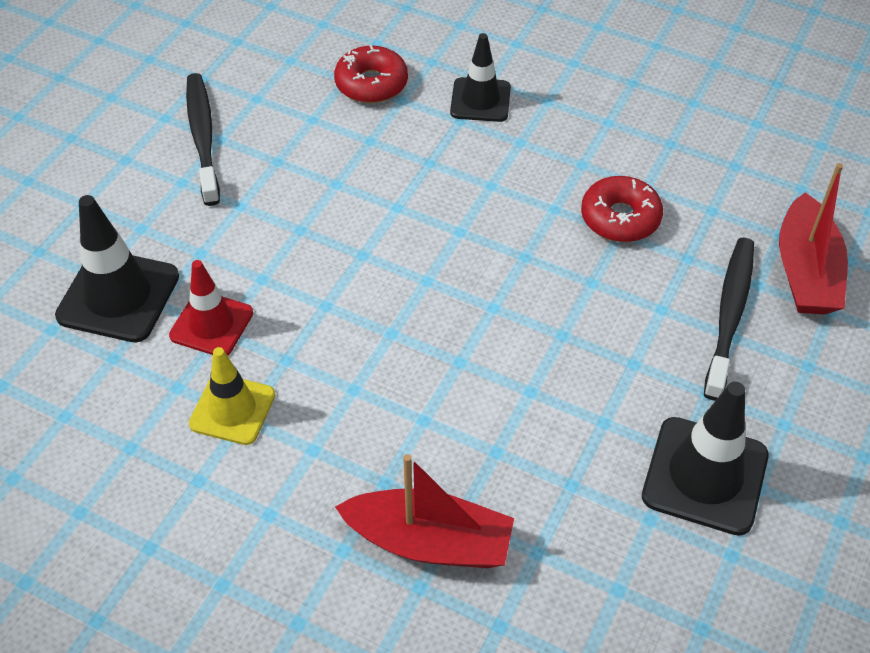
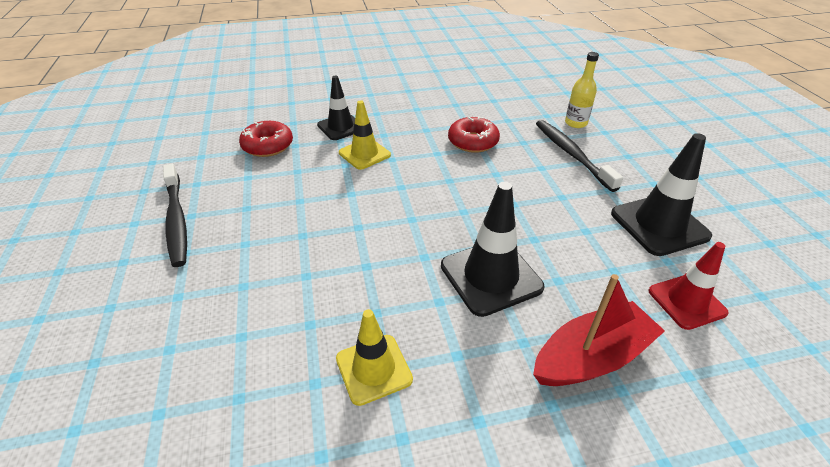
camera: 40 degrees left, 10 degrees down
black traffic cone [55,195,179,342] -> black traffic cone moved to [441,182,544,317]
red traffic cone [169,260,253,356] -> red traffic cone moved to [649,242,729,330]
black toothbrush [186,73,220,206] -> black toothbrush turned 150 degrees counterclockwise [163,164,187,267]
red boat [779,163,848,315] -> yellow bottle [565,52,599,128]
none -> yellow traffic cone [339,100,391,170]

